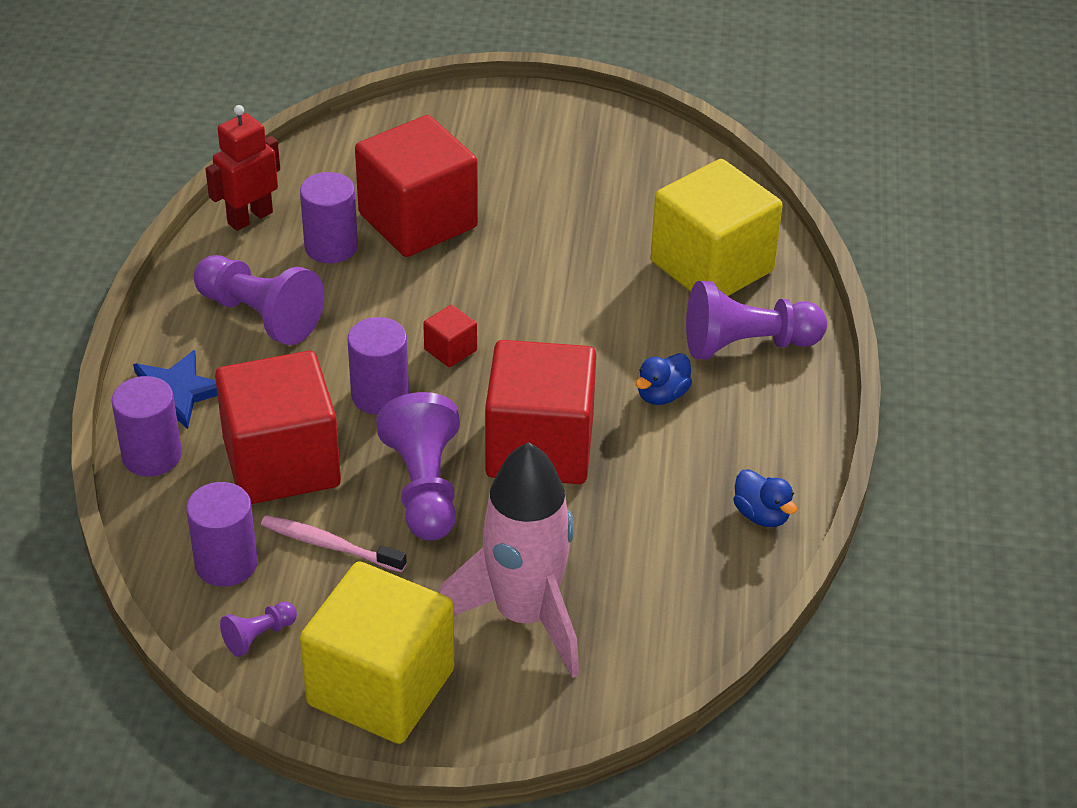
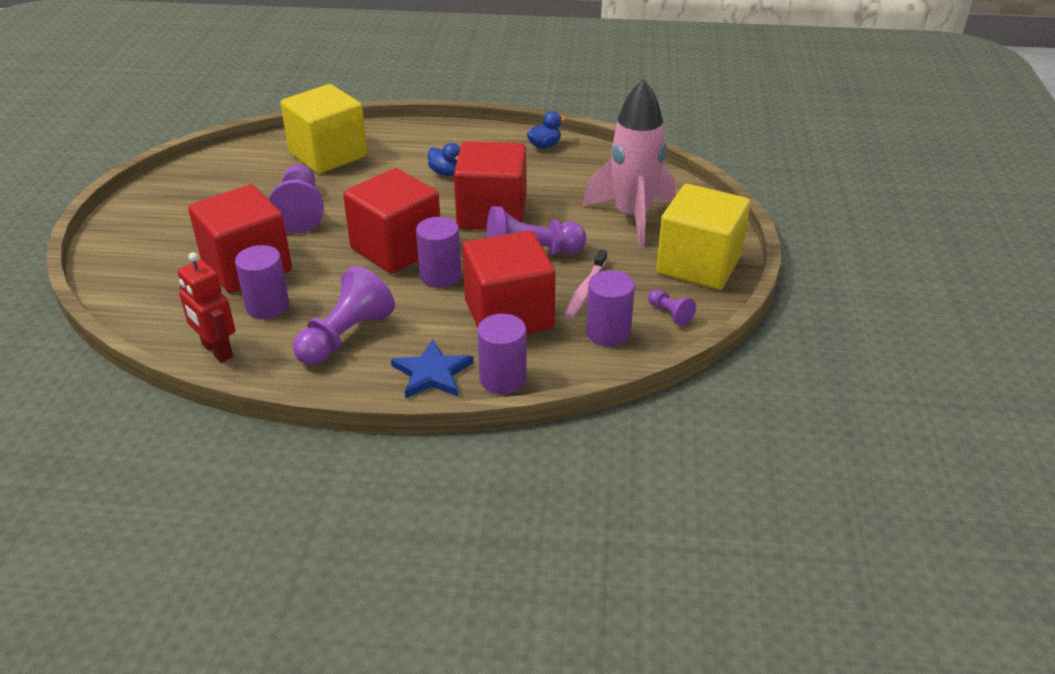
camera: 90 degrees left, 5 degrees down
red cube [423,305,477,367] -> red cube [343,168,440,274], size x2.45
purple pawn [686,281,827,360] -> purple pawn moved to [269,164,324,233]

